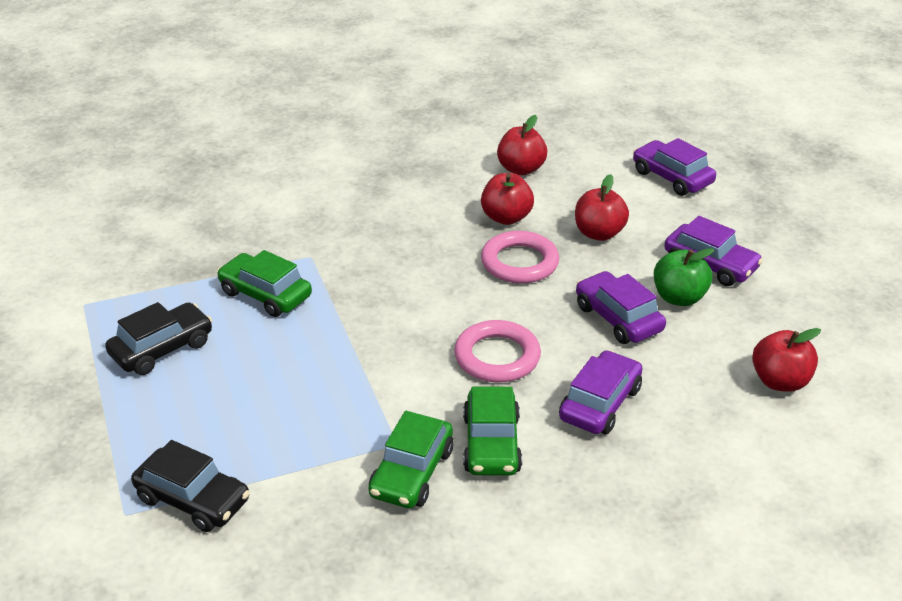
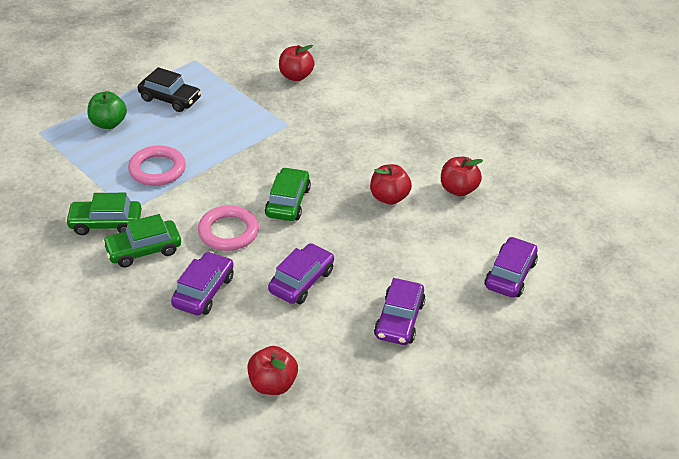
camera: 65 degrees right, 5 degrees up
black car [131,440,250,532] -> none
green car [217,250,312,317] -> green car moved to [265,167,311,221]
pink ring [481,231,559,284] -> pink ring moved to [128,145,186,186]
purple car [559,350,643,434] -> purple car turned 75 degrees counterclockwise [171,251,234,315]
red apple [575,174,629,241] -> red apple moved to [279,45,315,81]
green apple [654,248,714,306] -> green apple moved to [87,91,127,129]

